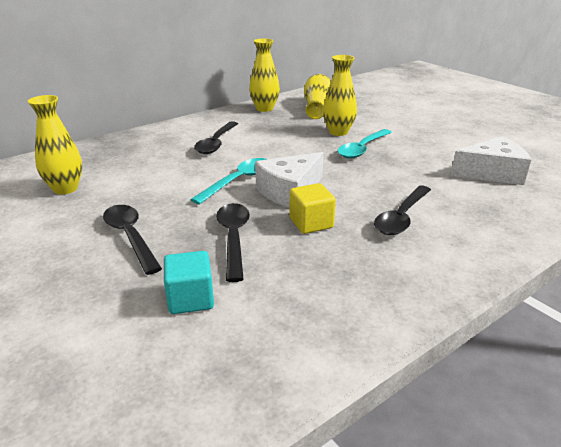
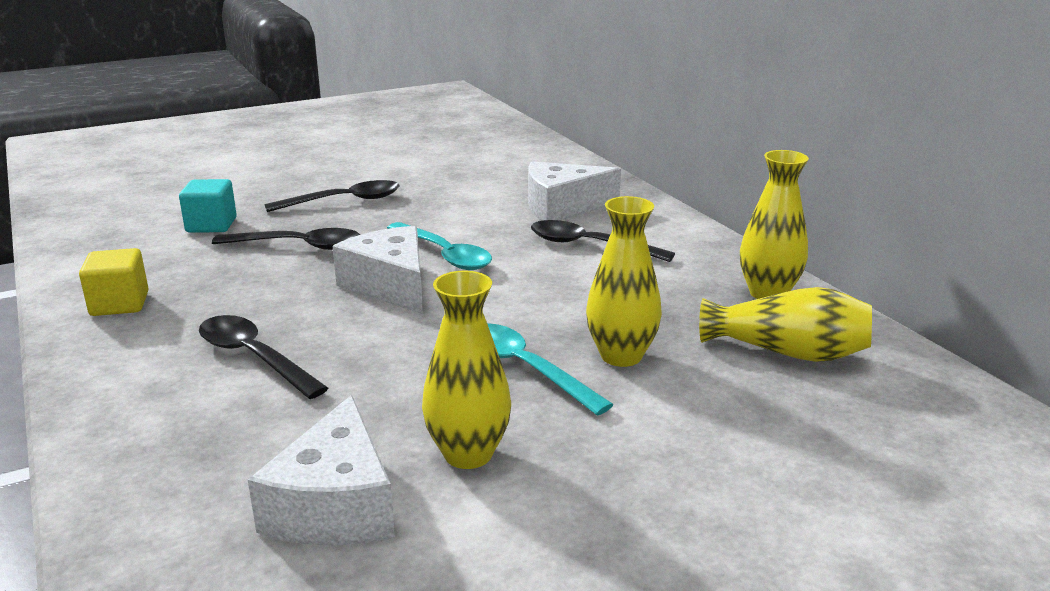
camera: 100 degrees right, 5 degrees down
yellow vase [28,95,82,194] -> yellow vase moved to [422,271,511,469]
yellow cube [289,183,336,234] -> yellow cube moved to [79,248,149,316]
none -> white cheese [528,161,621,221]

